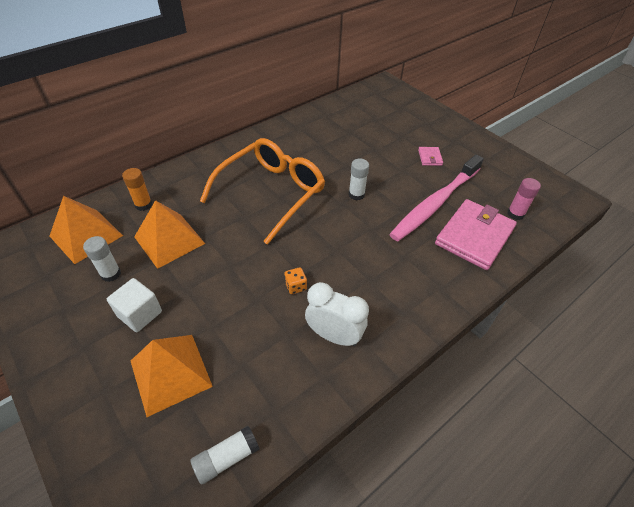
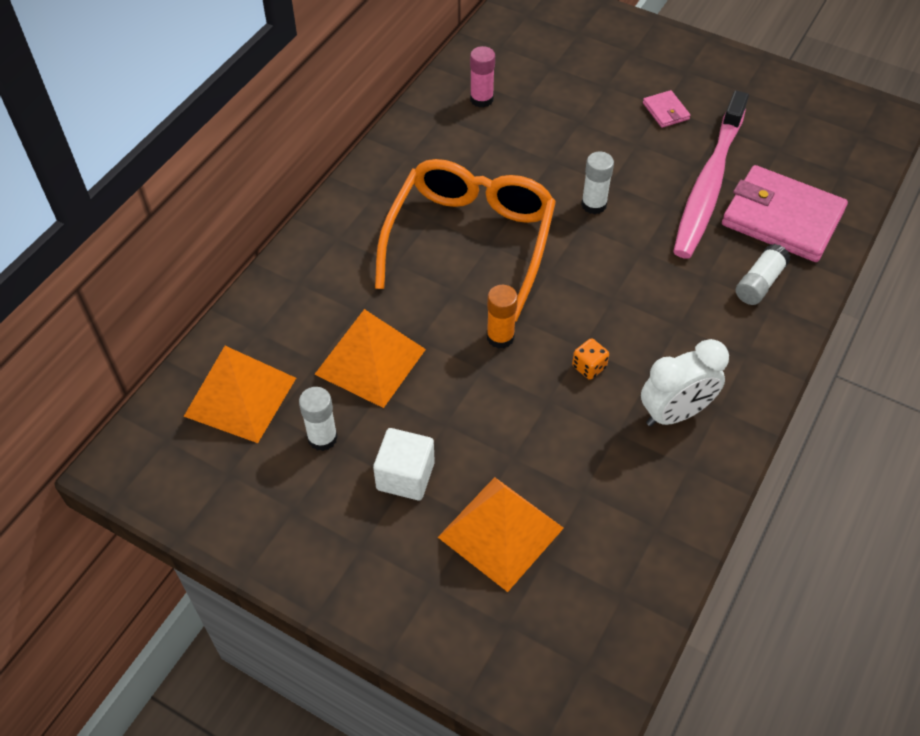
camera: 20 degrees left, 5 degrees up
orange glue stick [122,168,152,211] -> orange glue stick moved to [487,285,518,349]
white glue stick [191,426,260,485] -> white glue stick moved to [736,244,791,305]
white clock [305,282,369,346] -> white clock turned 150 degrees clockwise [641,339,729,426]
pink wallet [435,199,517,270] -> pink wallet turned 75 degrees counterclockwise [722,165,848,262]
pink glue stick [507,178,541,220] -> pink glue stick moved to [470,46,495,108]

